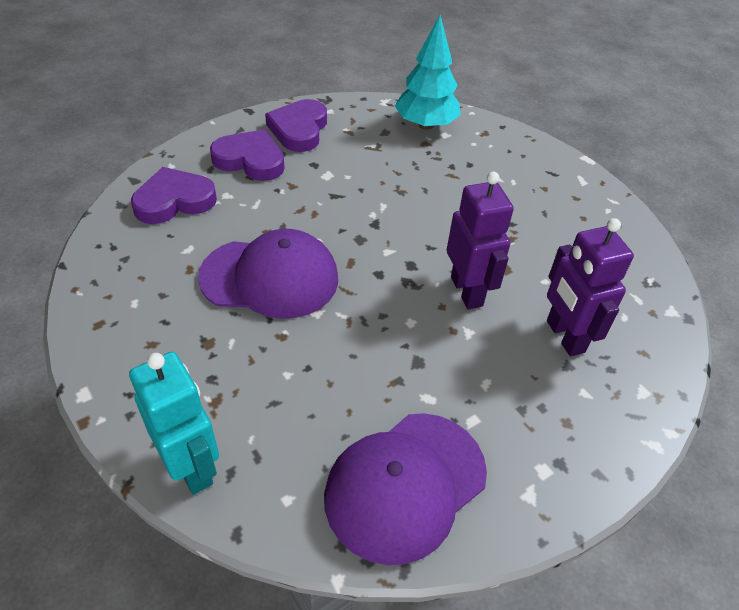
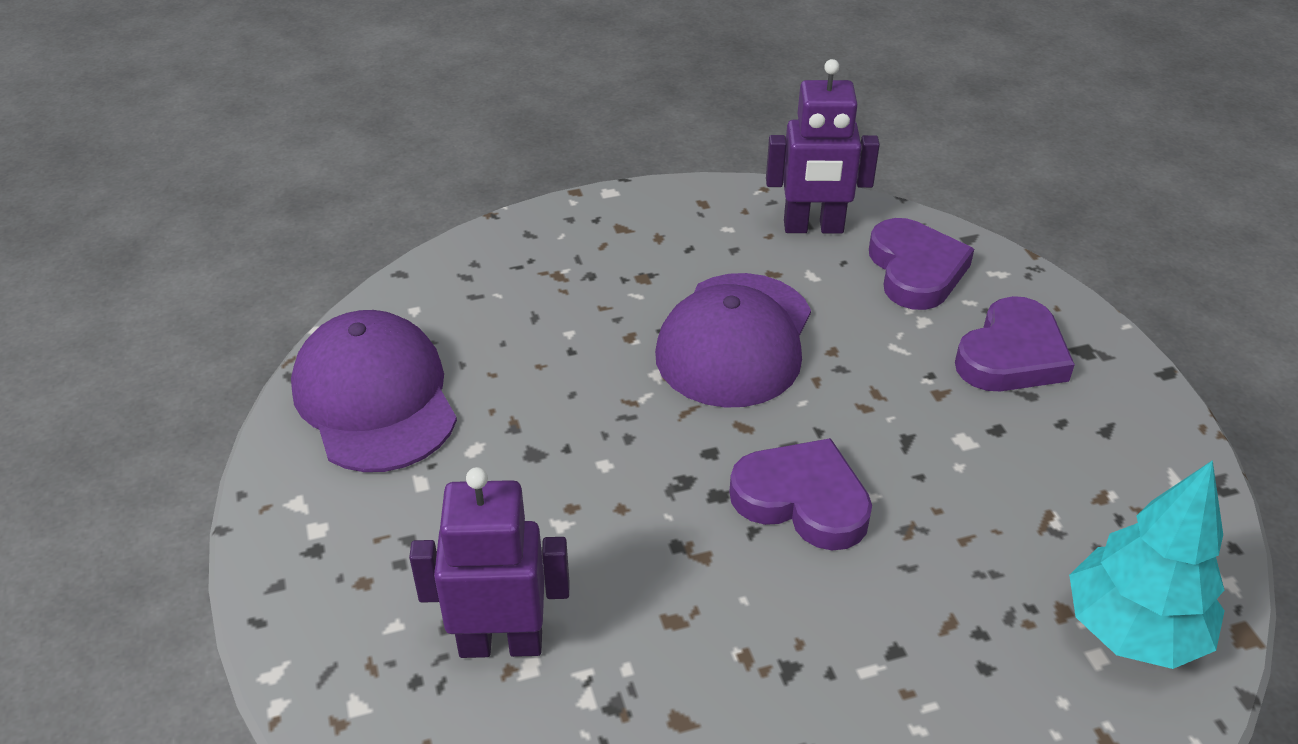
camera: 110 degrees right, 5 degrees down
turquoise robot [129,352,219,495] -> none
purple heart [265,99,327,152] -> purple heart moved to [729,438,872,550]
purple robot [447,172,514,309] -> purple robot moved to [766,59,880,234]

